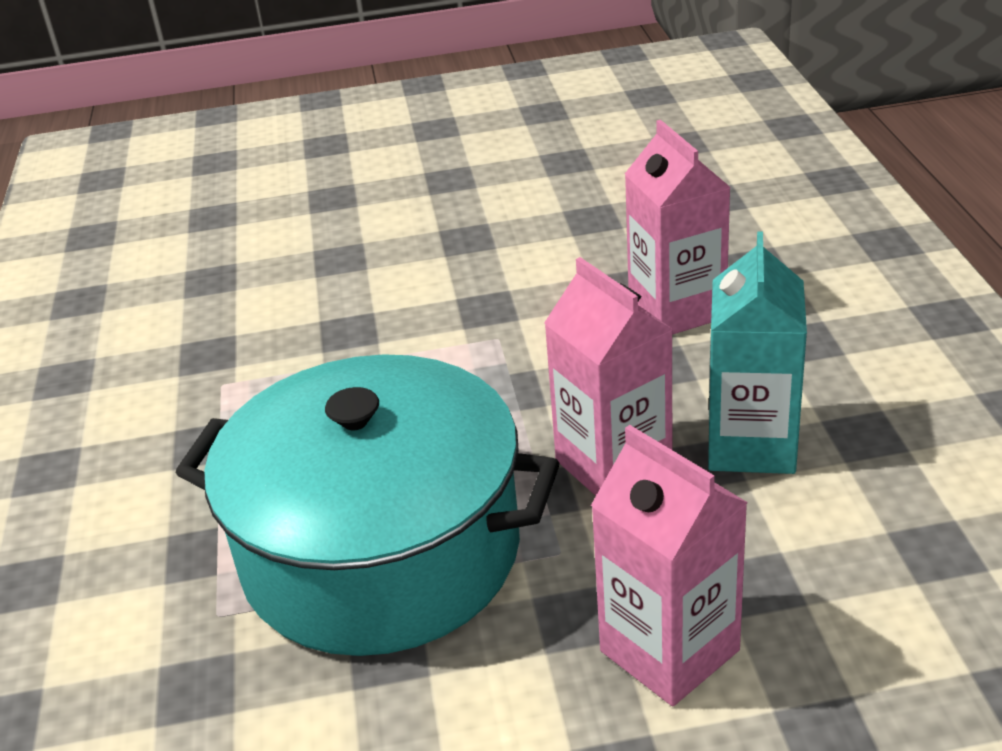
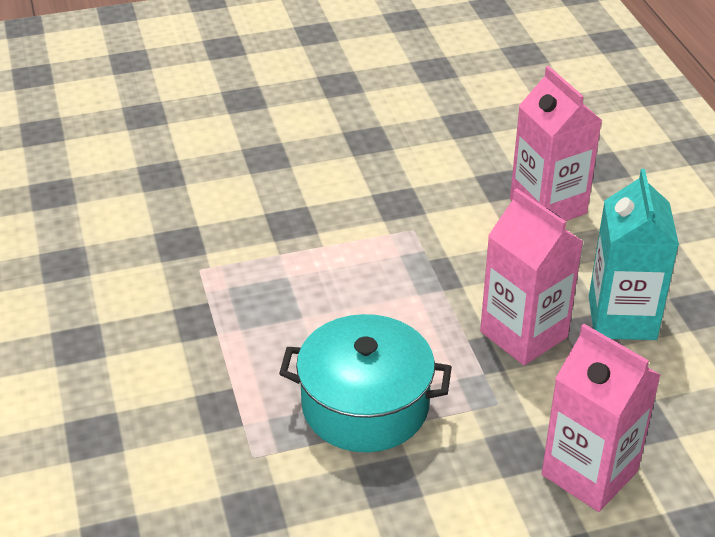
camera: 10 degrees left, 5 degrees up
turquoise pot [176,354,559,656] -> turquoise pot [279,314,452,452], size x0.61

